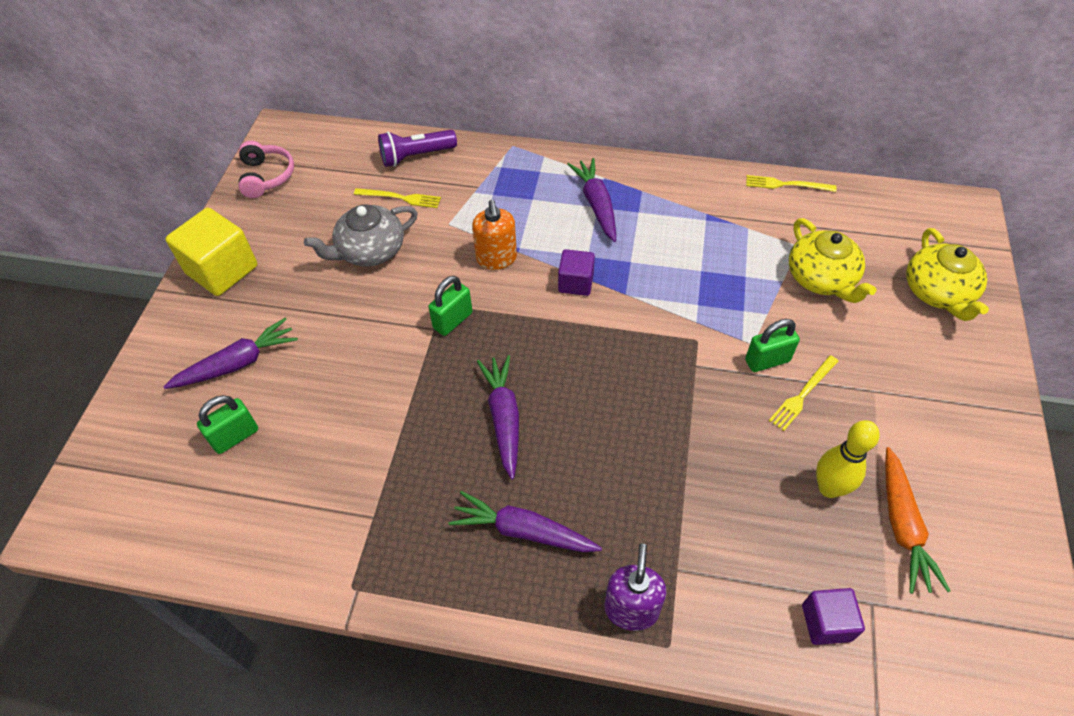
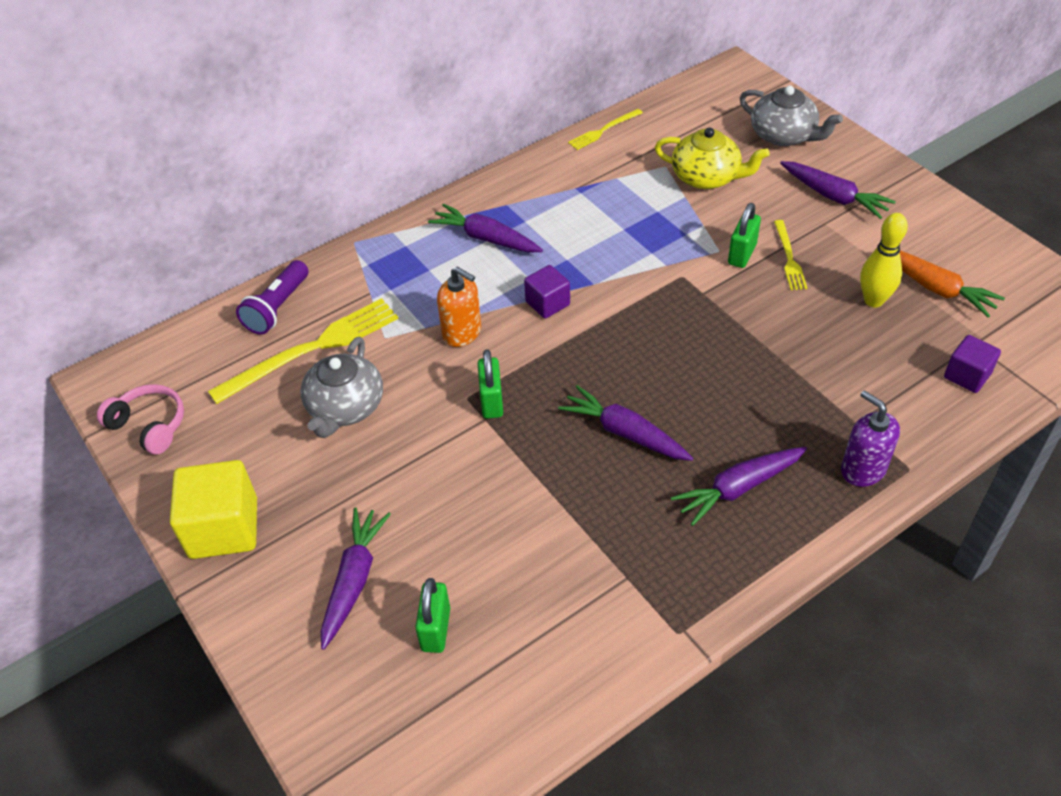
camera: 45 degrees left, 5 degrees down
yellow fork [354,188,441,208] -> yellow fork [208,298,398,404], size x1.94
yellow teapot [906,228,989,321] -> grey teapot [740,86,843,146]
none -> purple carrot [780,161,896,219]

